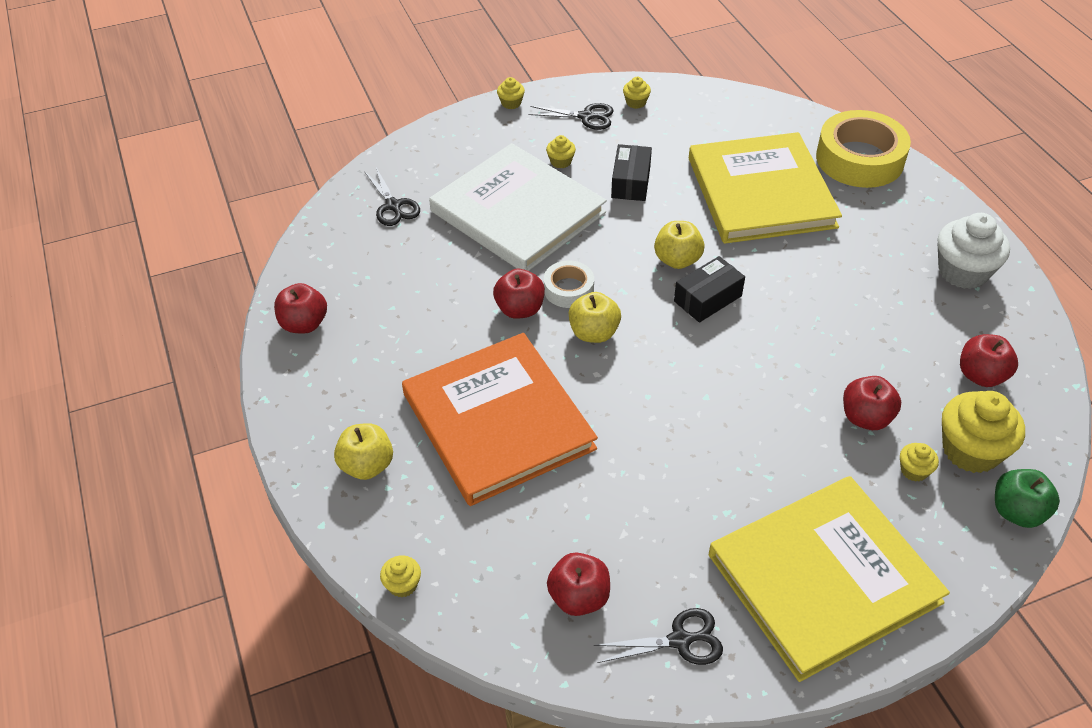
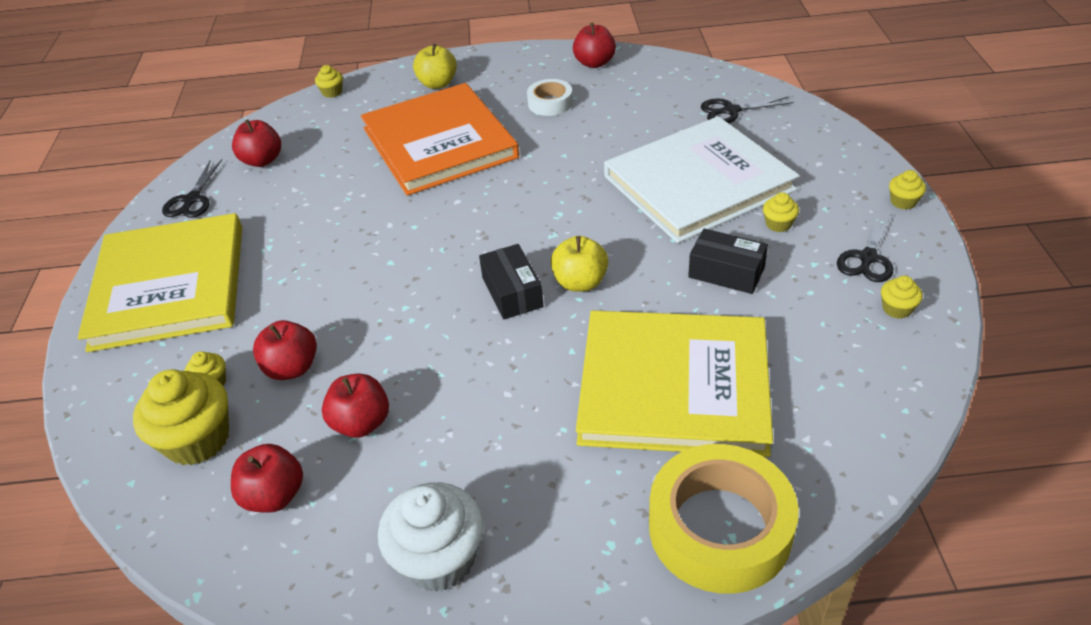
camera: 110 degrees right, 5 degrees down
orange book [402,333,598,506] -> orange book turned 75 degrees clockwise [361,83,519,196]
red apple [493,269,545,319] -> red apple moved to [322,373,389,438]
white tape [544,261,594,308] -> white tape moved to [527,79,573,116]
yellow apple [569,292,621,343] -> none
green apple [995,469,1060,528] -> none

